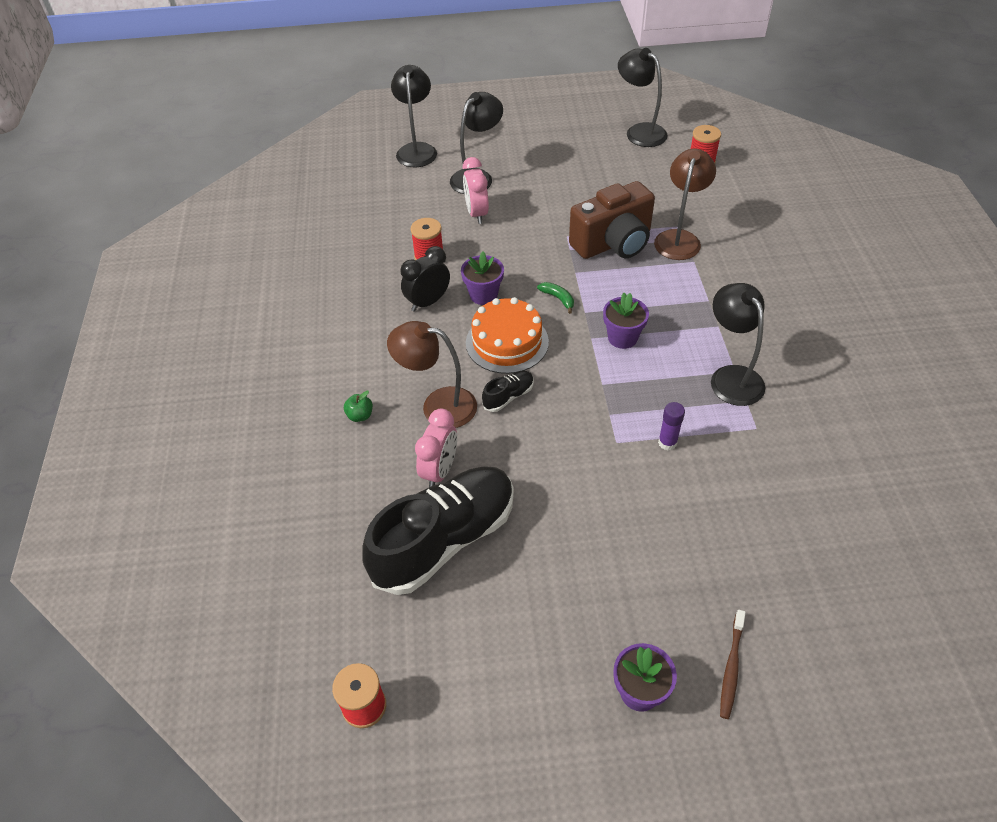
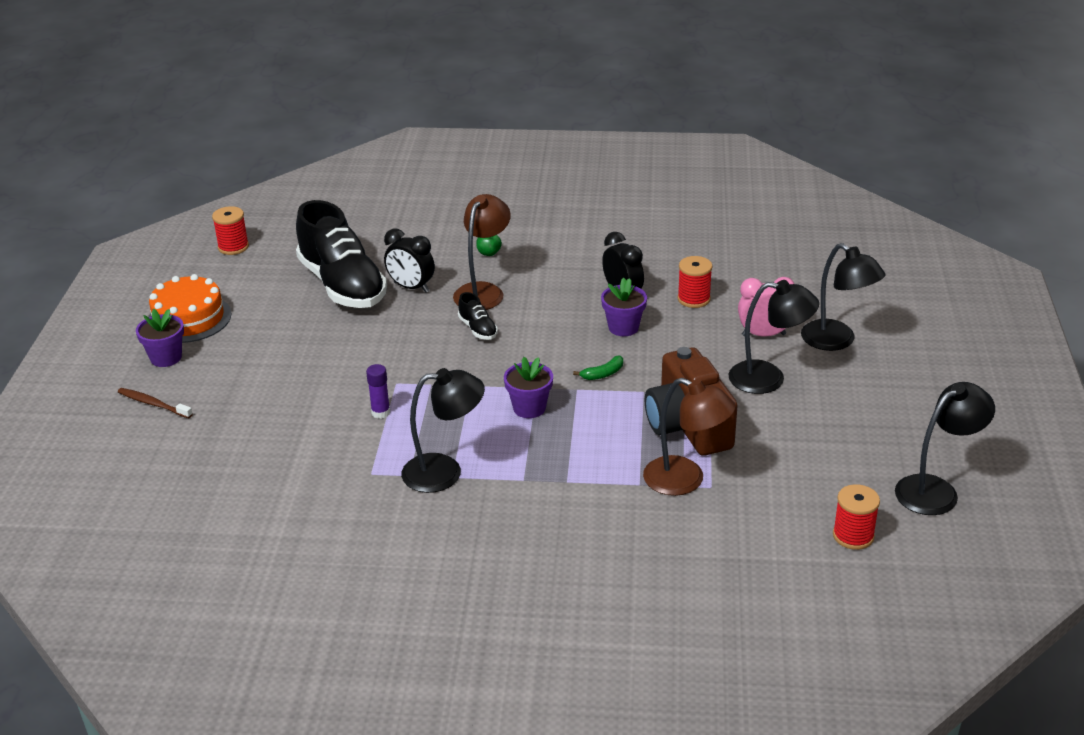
camera: 100 degrees right, 15 degrees down
black lamp [391,65,437,167] -> black lamp moved to [728,280,819,394]
pink clock [415,408,457,487] -> black clock [384,228,435,293]
orange cake [466,297,549,374] -> orange cake moved to [148,274,231,343]

